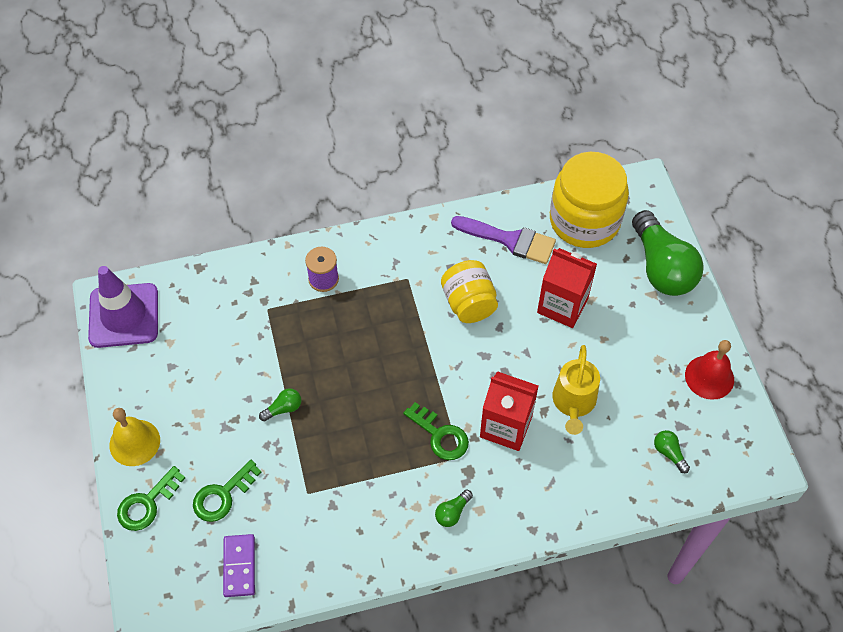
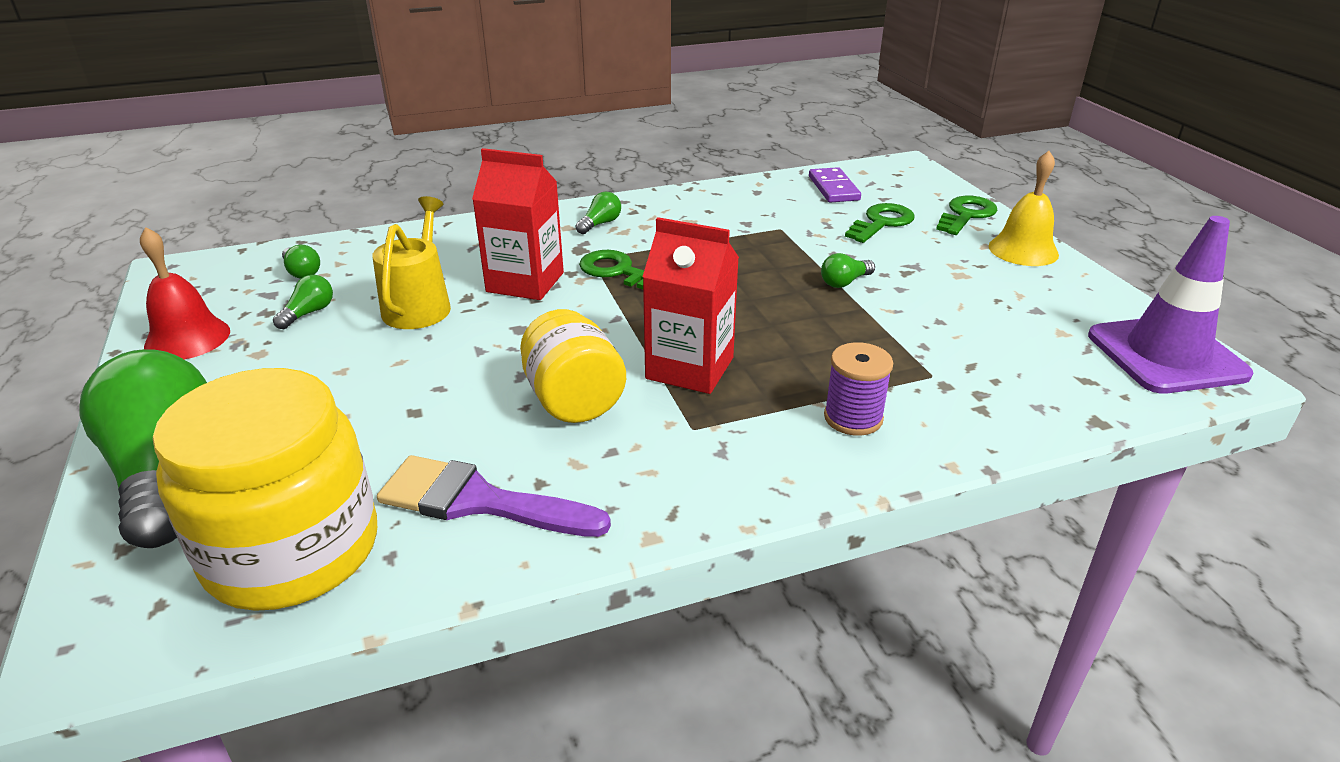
camera: 175 degrees right, 25 degrees down
red carton [537,248,597,328] -> red carton moved to [643,217,739,394]
none -> green light bulb [273,275,333,329]

